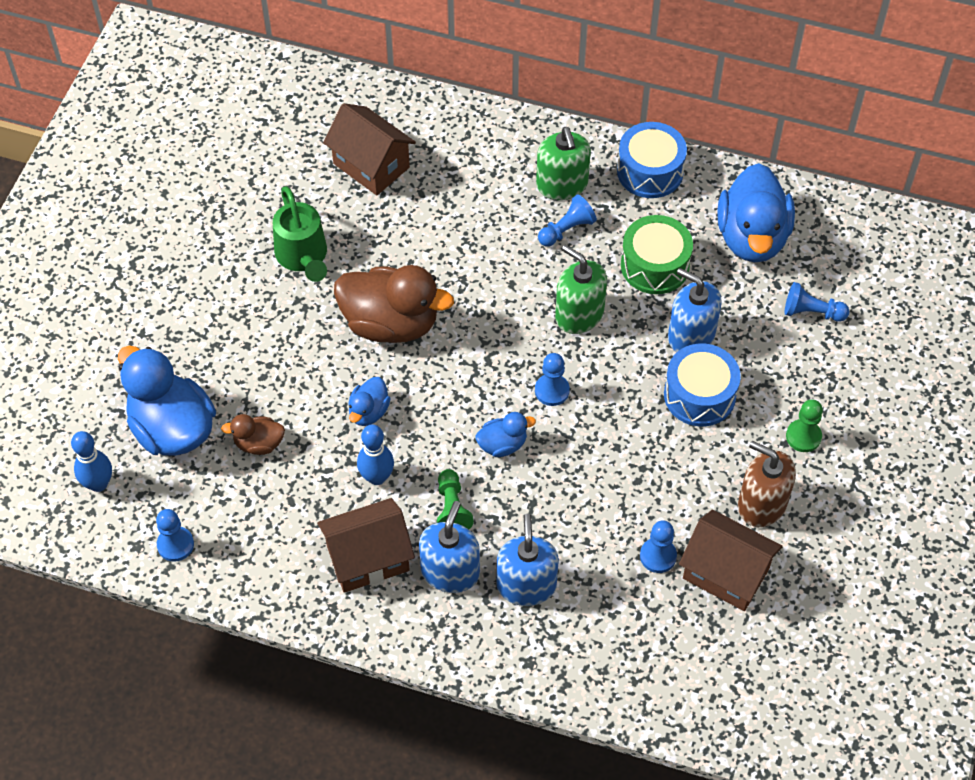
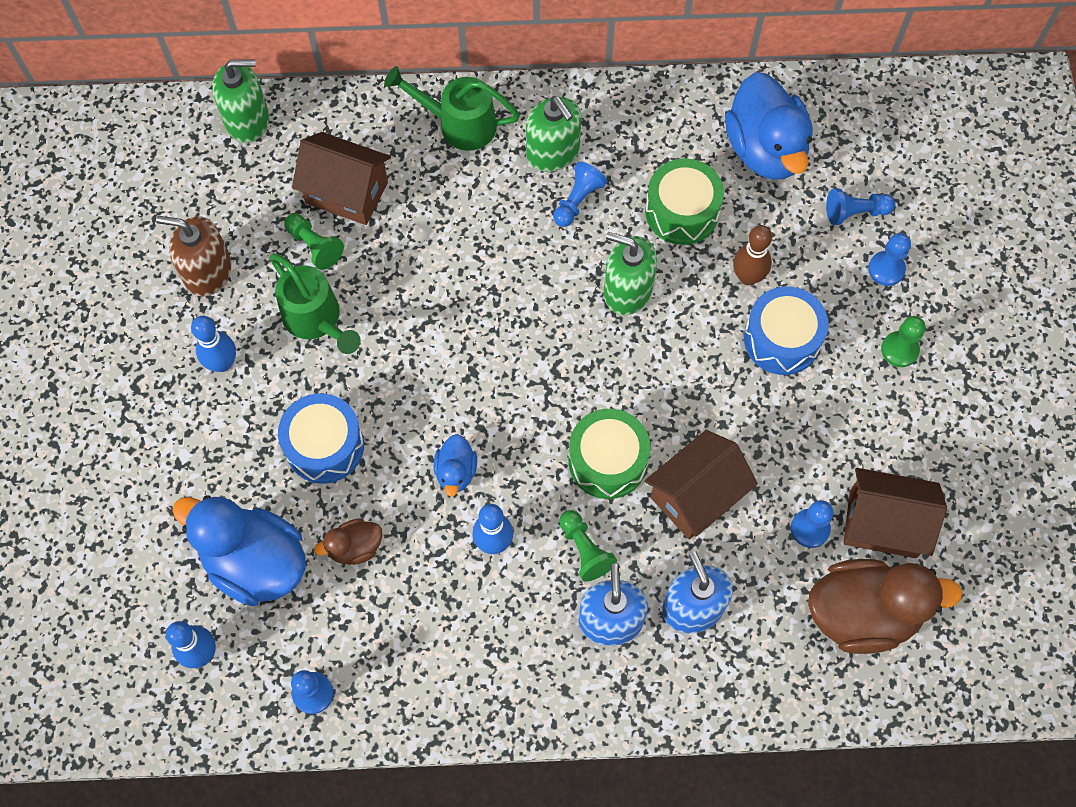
camera: 20 degrees left, 10 degrees up
brown house [317,498,415,592] -> brown house moved to [645,430,758,539]
brown duck [334,265,454,343] -> brown duck moved to [808,559,962,654]
blue duck [475,412,536,457] -> green drum [568,409,651,499]
blue pawn [535,353,570,406] -> blue pawn moved to [868,233,911,286]
blue drum [617,122,687,198] -> blue drum moved to [278,393,364,484]
blue soap dispenser [668,268,722,353] -> brown bowling pin [733,225,772,285]
brown soap dispenser [738,441,796,527] -> brown soap dispenser moved to [156,216,231,297]
none -> blue bowling pin [191,316,236,372]
none -> green soap dispenser [212,59,269,143]
none -> green pawn [284,213,344,270]
none -> green watering can [384,66,520,151]

